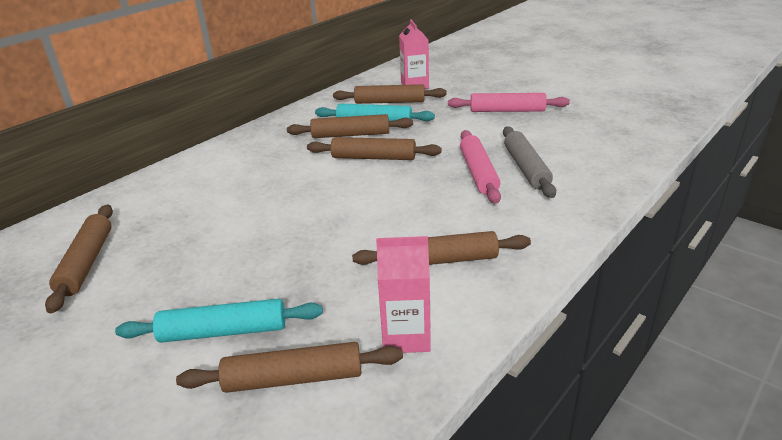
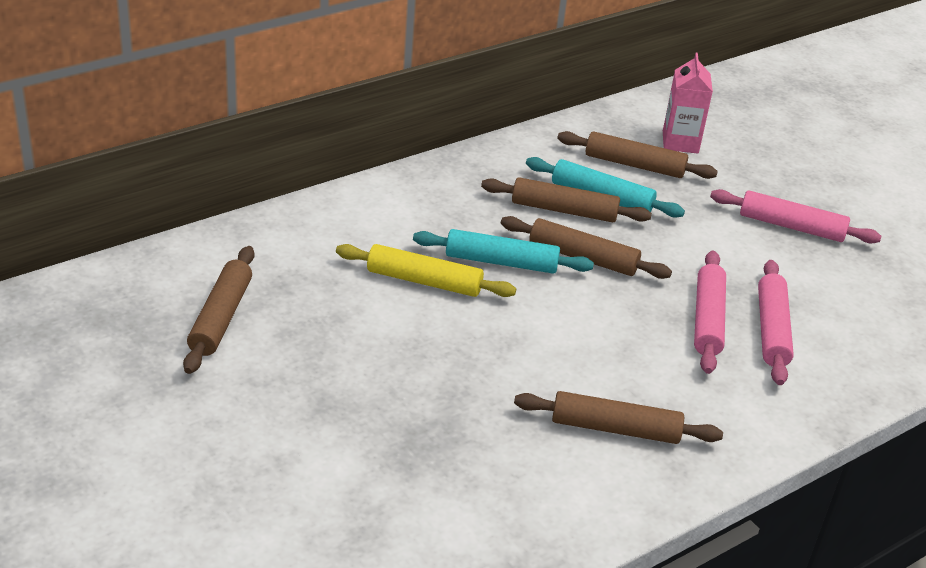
camera: 10 degrees right, 5 degrees up
turquoise rolling pin [115,299,323,343] -> turquoise rolling pin moved to [413,229,594,274]
brown rolling pin [176,342,403,393] -> none
pink carton [376,236,431,353] -> none
grey rolling pin [503,126,556,198] -> pink rolling pin [758,260,794,385]
none -> yellow rolling pin [336,244,516,297]

